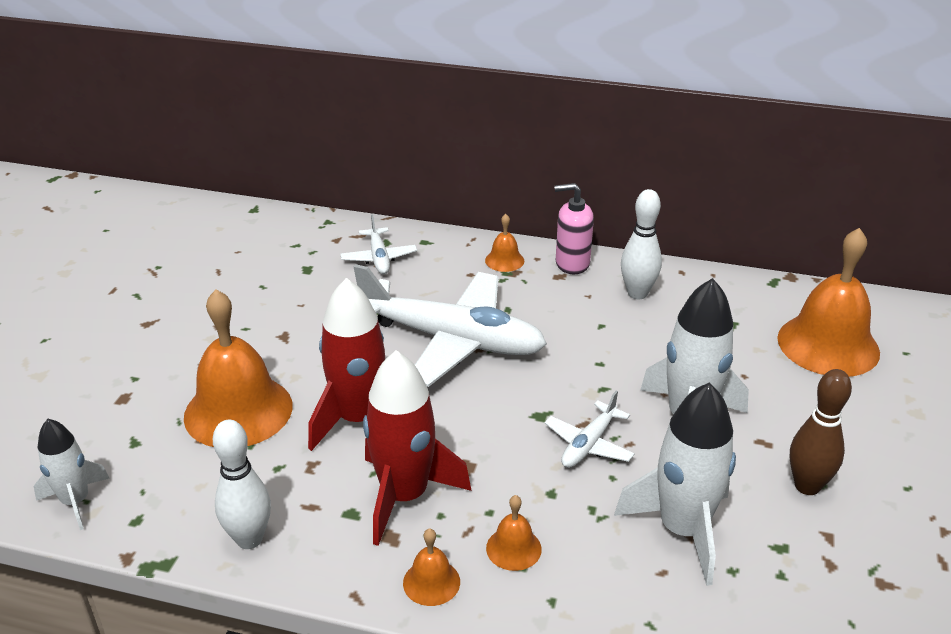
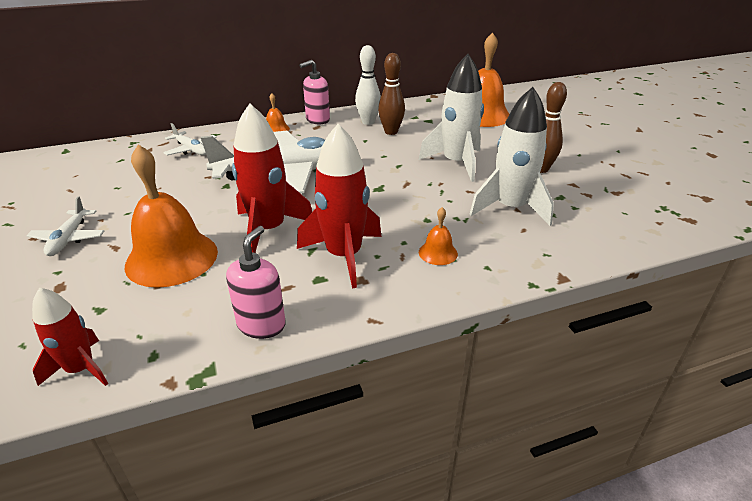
camera: 35 degrees left, 0 degrees up
white rocket [34,419,110,530] -> red rocket [32,287,108,386]
white bowling pin [213,420,271,549] -> pink soap dispenser [226,226,286,339]
orange bell [403,528,460,606] -> none
white plane [545,391,635,468] -> white plane moved to [26,196,104,256]
none -> brown bowling pin [378,53,405,135]

